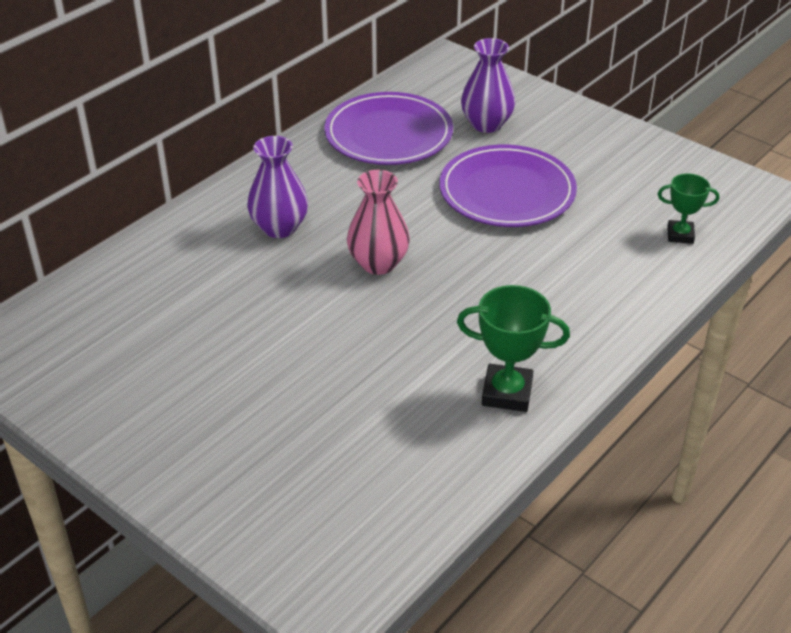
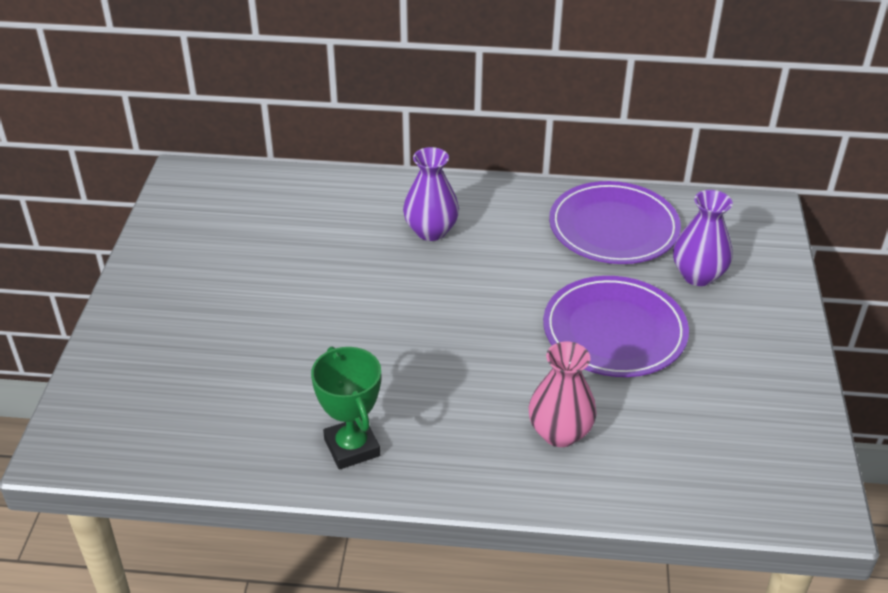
camera: 55 degrees right, 0 degrees up
pink vase [347,170,410,275] -> pink vase moved to [529,341,597,447]
green trophy [658,174,719,244] -> none

